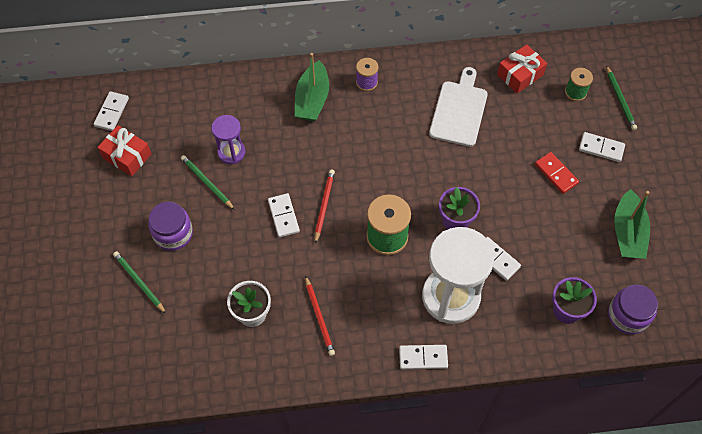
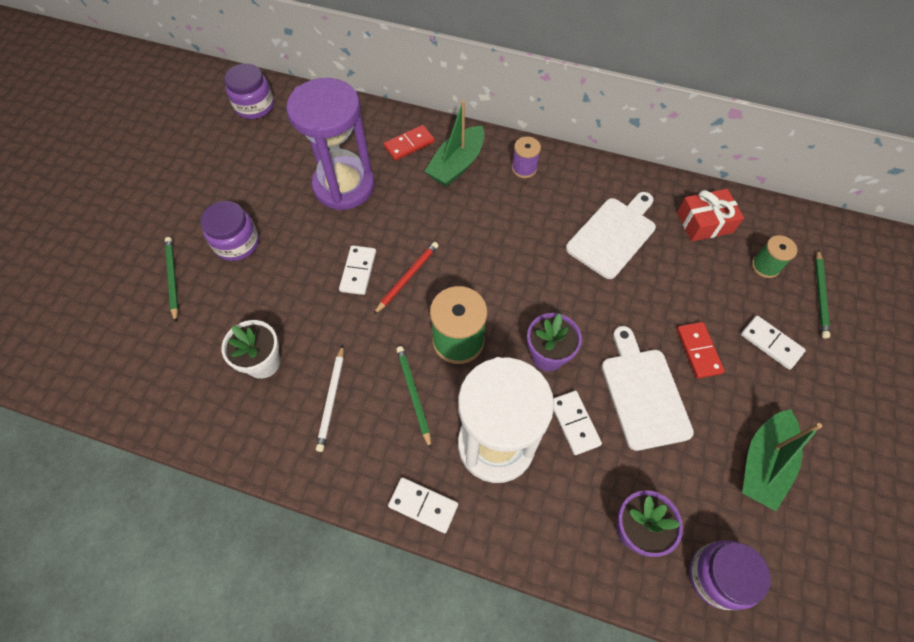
camera: 25 degrees right, 0 degrees up
white domino [94,91,129,131] -> purple jar [224,63,274,119]
red gift [97,125,152,176] -> none
green pencil [181,155,235,210] -> green pencil moved to [396,346,431,449]
purple hourglass [211,115,246,164] -> purple hourglass [286,78,375,210], size x1.94
red pencil [305,275,335,356] -> white pencil [316,345,344,452]
none -> red domino [384,125,435,161]
none -> white cutting board [602,326,694,451]

